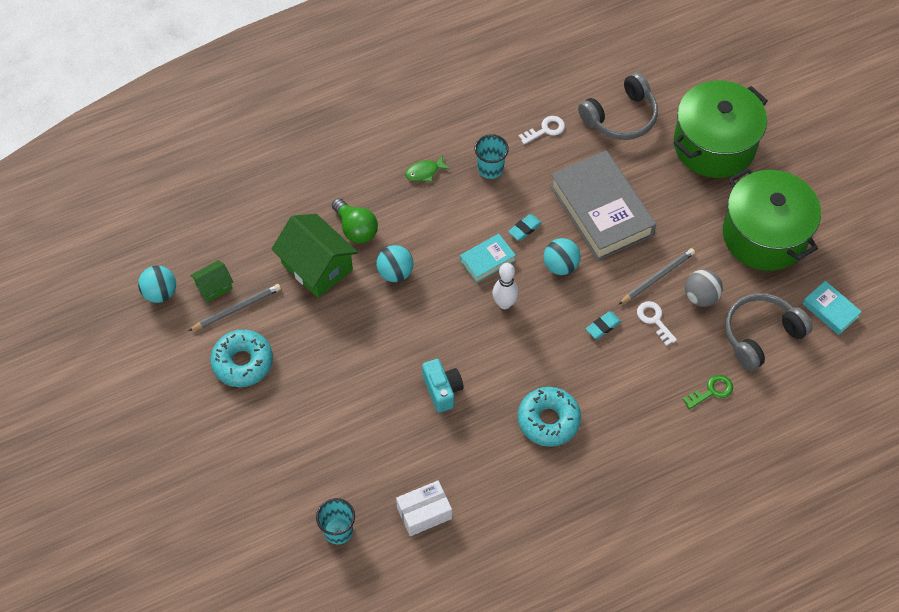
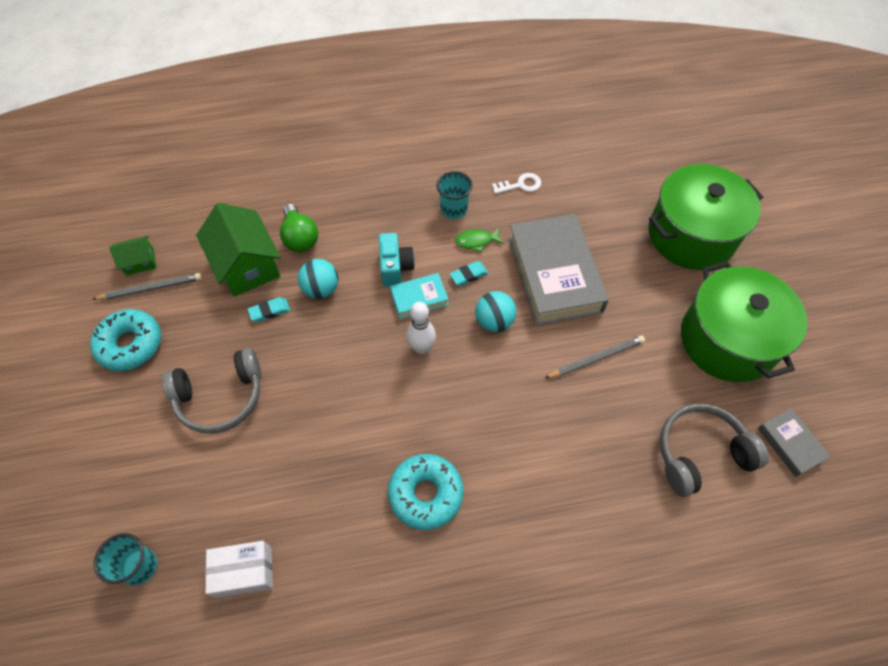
camera: 15 degrees right, 0 degrees up
turquoise ball [138,266,176,303] -> none
green fish [405,155,450,182] -> green fish moved to [455,227,504,252]
turquoise camera [422,359,464,413] -> turquoise camera moved to [379,233,415,287]
grey headphones [578,72,658,140] -> grey headphones moved to [162,348,261,434]
turquoise eraser [586,312,621,339] -> turquoise eraser moved to [248,297,290,322]
white key [637,301,677,346] -> none
green key [683,375,733,409] -> none
grey ball [685,269,723,307] -> none
turquoise book [803,281,862,335] -> grey book [758,408,831,477]

